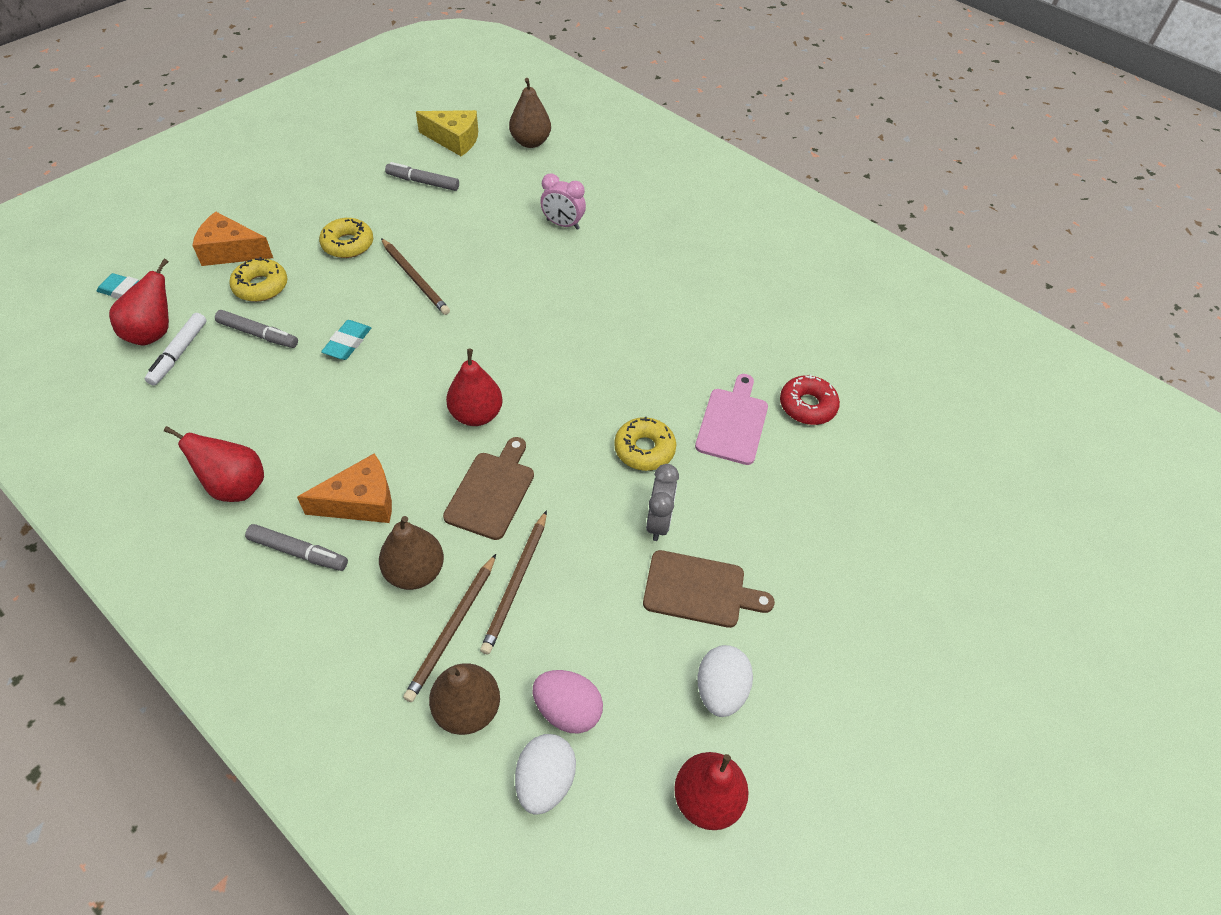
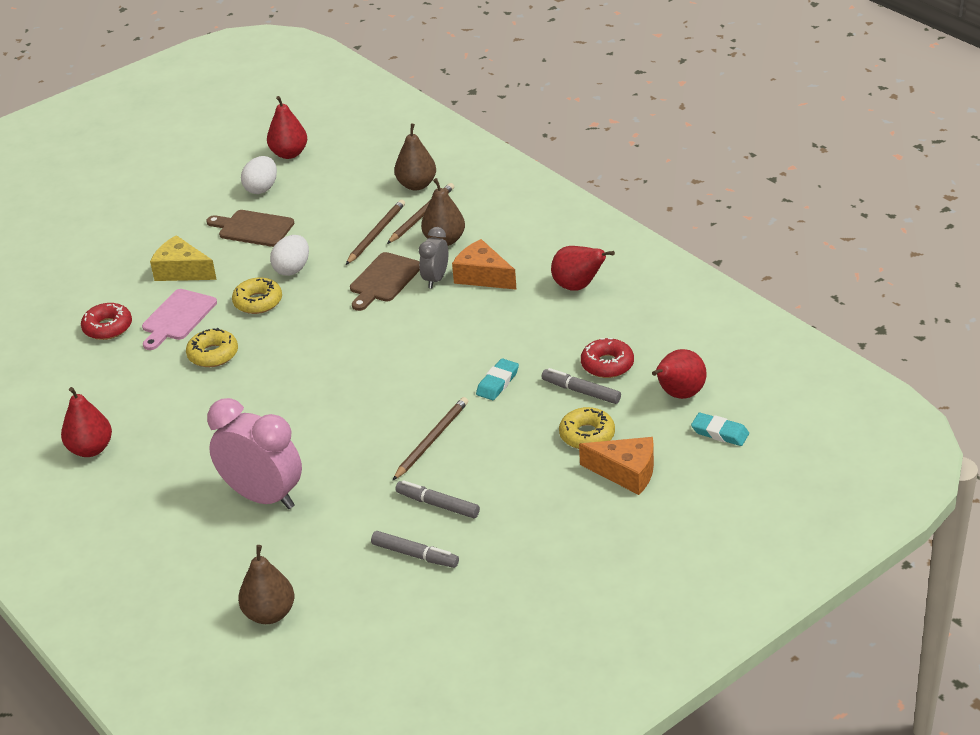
camera: 165 degrees left, 15 degrees down
white marker [145,313,207,385] -> none
grey marker [245,524,348,571] -> grey marker moved to [395,480,480,518]
orange cheese [297,454,392,523] -> orange cheese turned 45 degrees clockwise [452,239,517,290]
yellow donut [319,218,373,258] -> yellow donut moved to [186,328,238,367]
brown pencil [381,238,450,315] -> brown pencil turned 60 degrees clockwise [393,397,468,480]
yellow cheese [416,110,478,156] -> yellow cheese moved to [150,235,217,281]
red pear [446,349,503,426] -> red pear moved to [61,387,112,457]
white egg [515,734,576,815] -> white egg moved to [270,235,309,276]
pink egg [533,670,603,734] -> none
pink clock [540,174,586,230] -> pink clock [207,398,302,509], size x1.85
grey clock [646,464,679,541] -> grey clock moved to [419,227,448,289]
none -> red donut [581,338,634,378]

